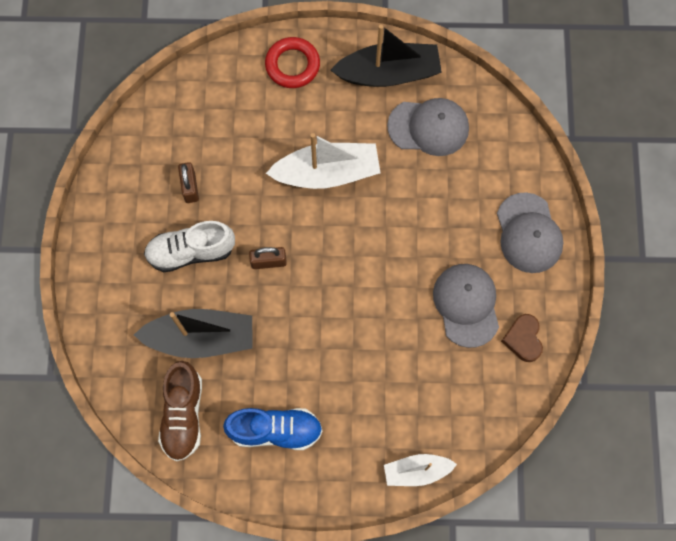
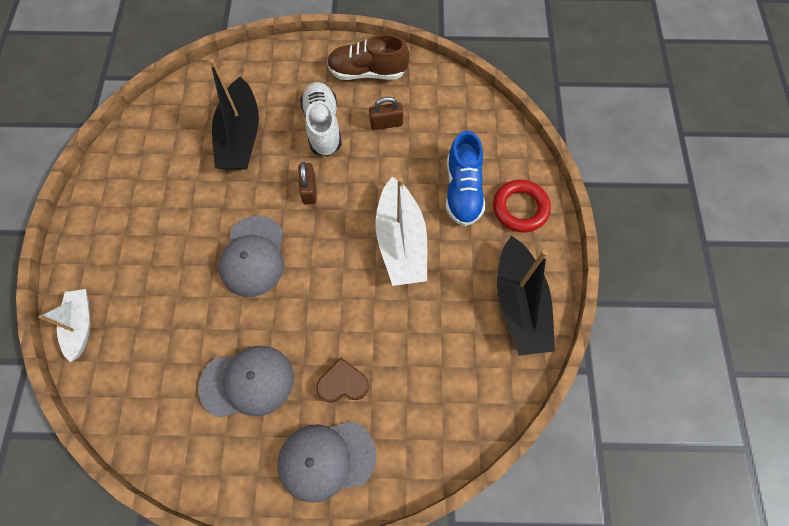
camera: 90 degrees right, 5 degrees down
brown shoe [158,361,202,461] -> brown shoe moved to [327,34,410,80]
blue shoe [223,408,323,450] -> blue shoe moved to [446,131,485,226]
grey cap [387,98,469,156] -> grey cap moved to [218,216,284,297]
brown heart [501,314,543,362] -> brown heart moved to [316,357,369,403]

